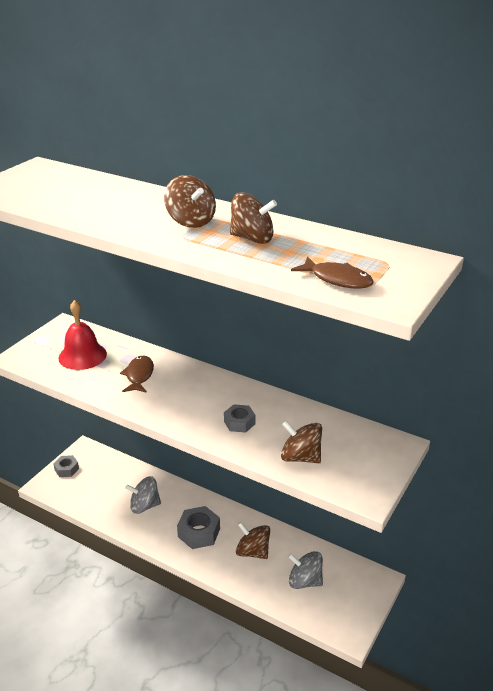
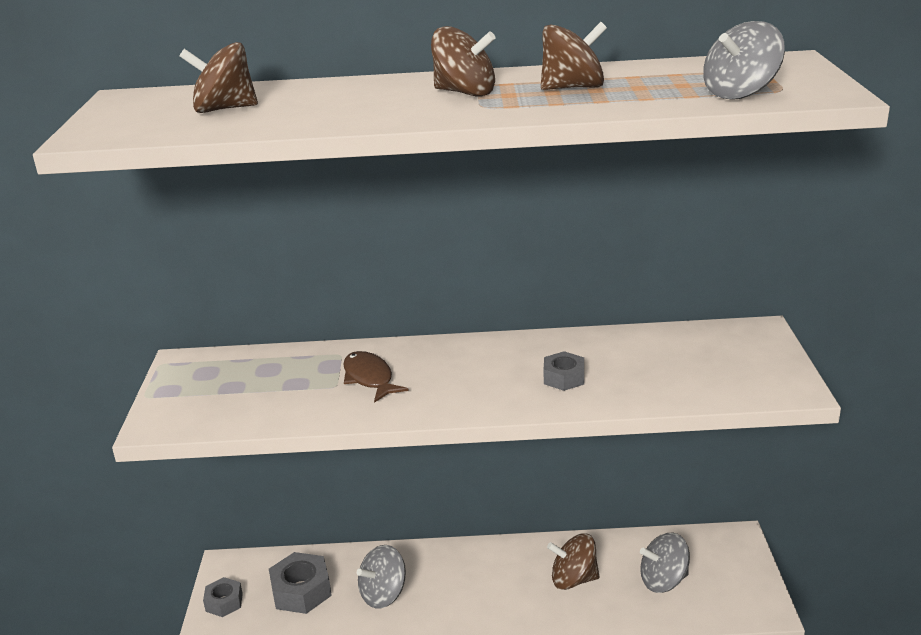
camera: 30 degrees left, 5 degrees down
red bell [58,300,107,370] -> none
grey nut [177,506,220,549] -> grey nut moved to [269,552,332,614]
brown spinning top [281,420,322,463] -> brown spinning top moved to [179,42,258,113]
brown fish [291,256,374,289] -> grey spinning top [703,21,785,100]

